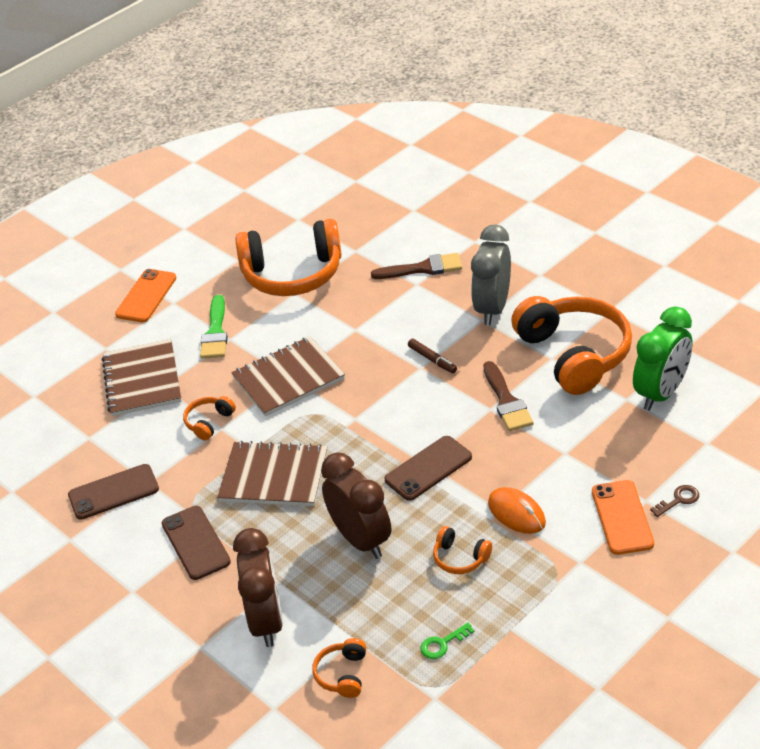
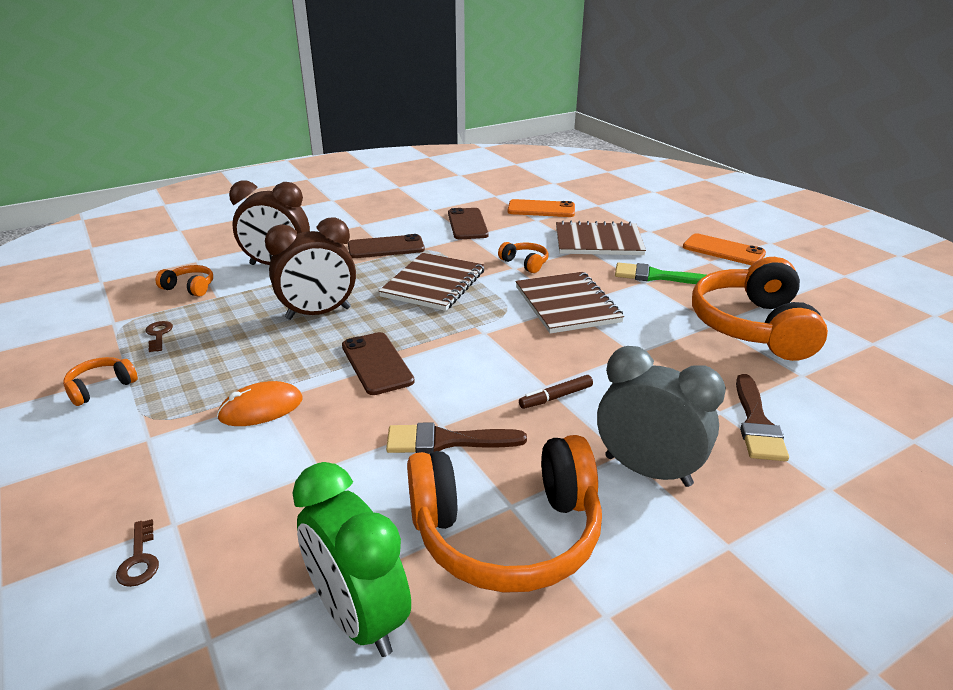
camera: 100 degrees right, 10 degrees down
green key [420,622,475,659] -> brown key [146,321,173,352]
orange headphones [433,526,492,574] -> orange headphones moved to [63,357,138,406]
orange phone [592,480,654,555] -> orange phone moved to [508,199,575,217]

